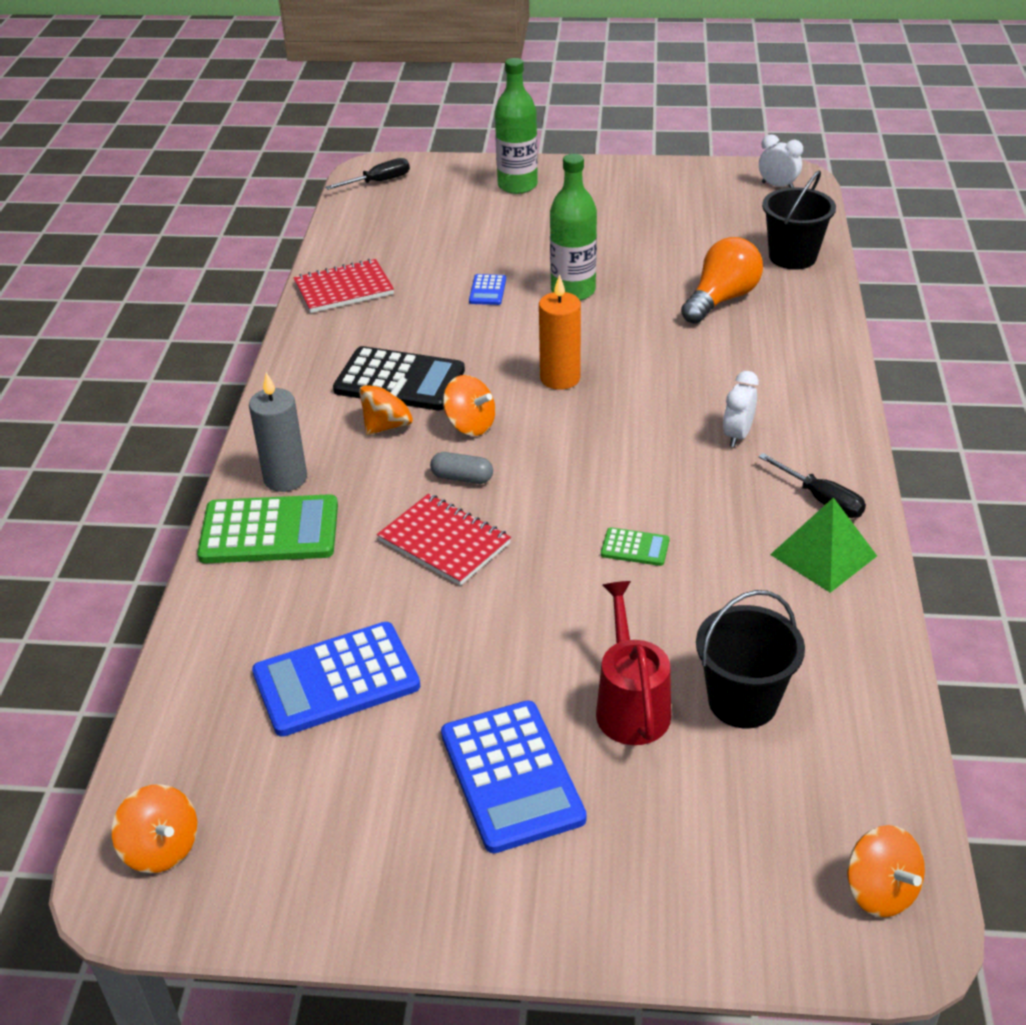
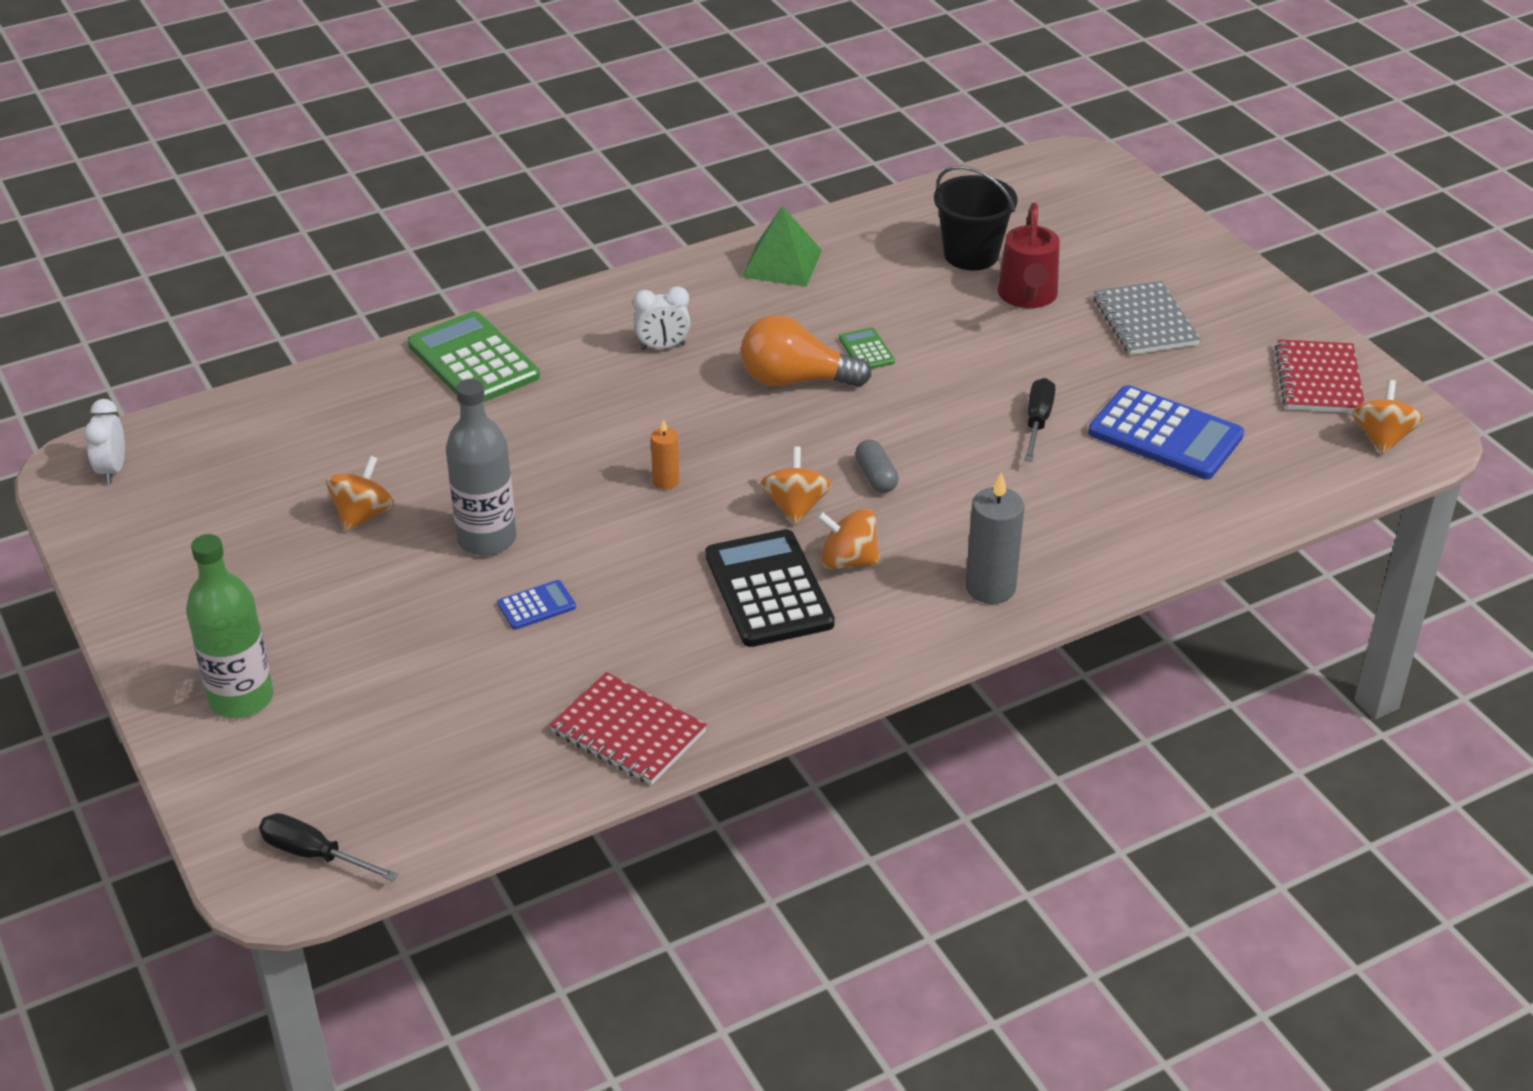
camera: 125 degrees left, 0 degrees up
green calculator [197,494,338,564] -> green calculator moved to [408,311,540,402]
red notebook [377,494,511,586] -> red notebook moved to [1275,339,1365,413]
blue calculator [441,701,587,853] -> grey notebook [1094,281,1200,355]
orange candle [539,274,581,390] -> orange candle [651,419,679,490], size x0.56
green bottle [550,154,597,301] -> grey bottle [446,379,517,556]
red watering can [596,581,671,745] -> red watering can turned 45 degrees counterclockwise [997,203,1060,308]
orange light bulb [681,237,763,324] -> orange light bulb moved to [741,315,872,387]
black screwdriver [758,453,866,518] -> black screwdriver moved to [1024,378,1055,462]
black bucket [762,170,836,270] -> none
orange spinning top [847,825,925,917] -> orange spinning top moved to [326,456,395,531]

